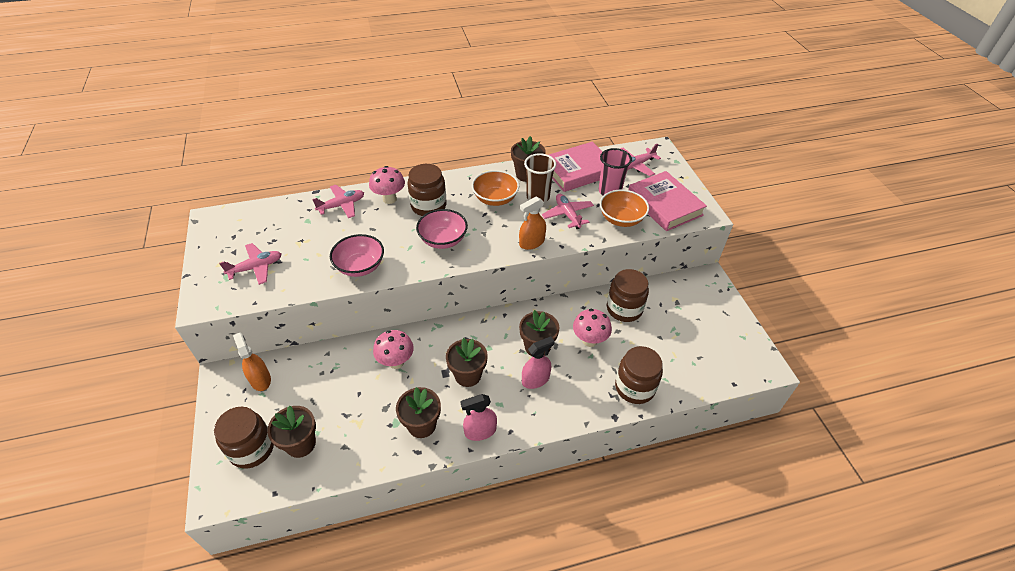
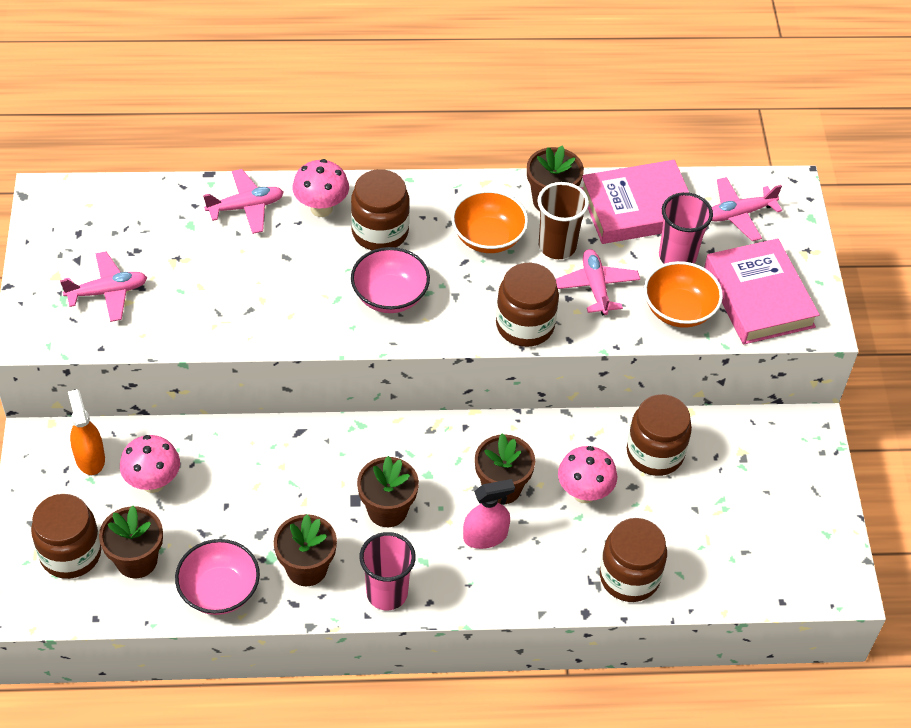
camera: 10 degrees right, 5 degrees up
pink bowl [330,234,384,277] -> pink bowl moved to [175,539,260,615]
pink mushroom [373,330,414,369] -> pink mushroom moved to [120,435,180,493]
pink spray bottle [460,394,497,441] -> pink cup [359,532,416,610]
orange spray bottle [519,197,546,250] -> brown jar [496,263,559,347]

